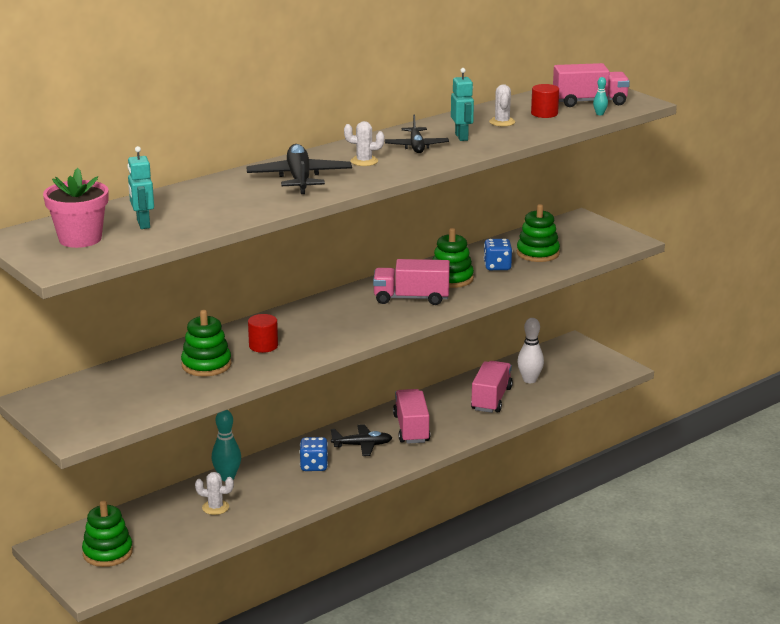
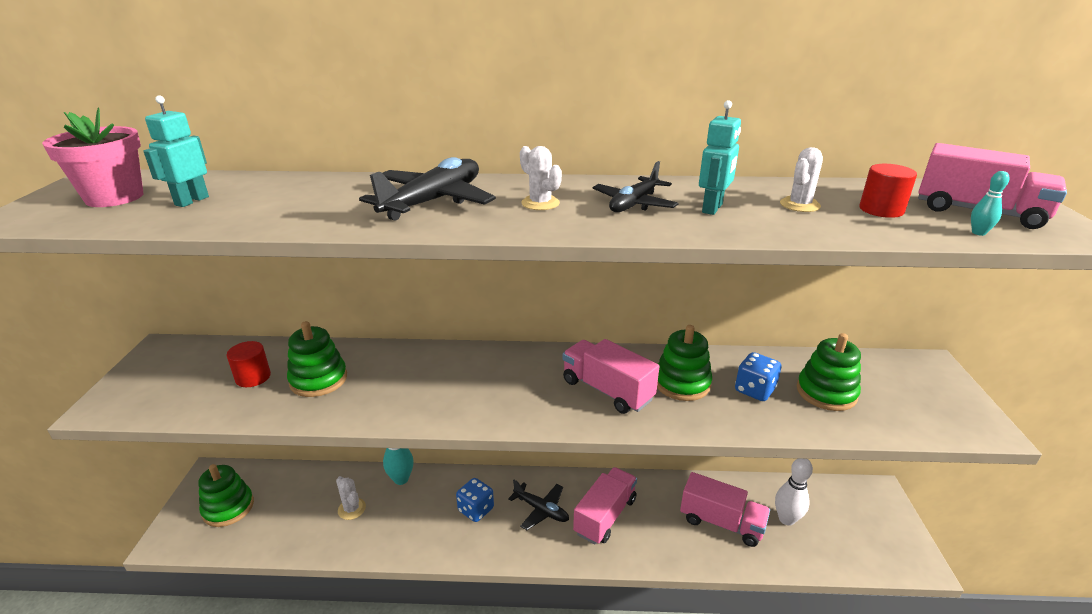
camera: 40 degrees right, 5 degrees up
red cylinder [248,314,278,353] -> red cylinder moved to [227,341,271,387]
pink truck [471,361,513,413] -> pink truck turned 60 degrees clockwise [680,472,770,547]

